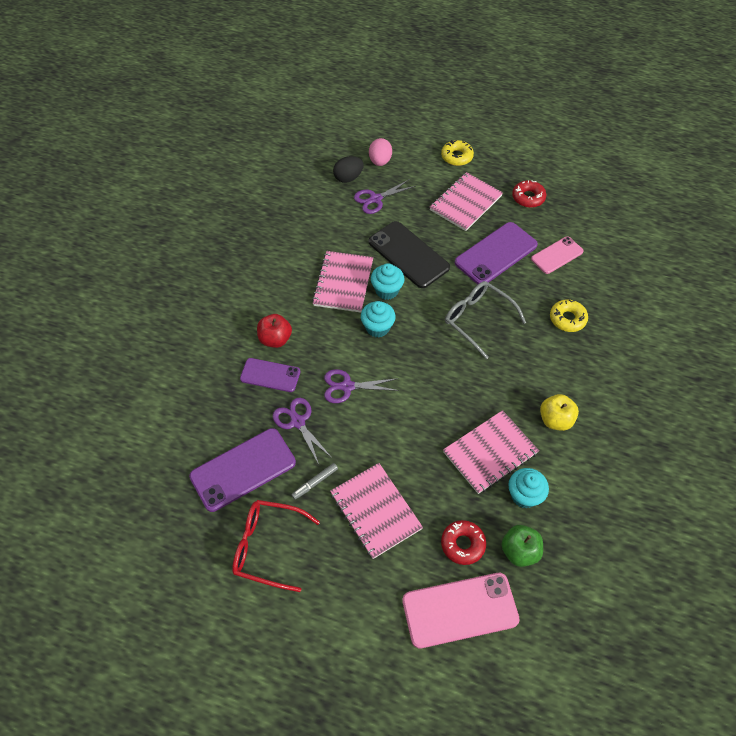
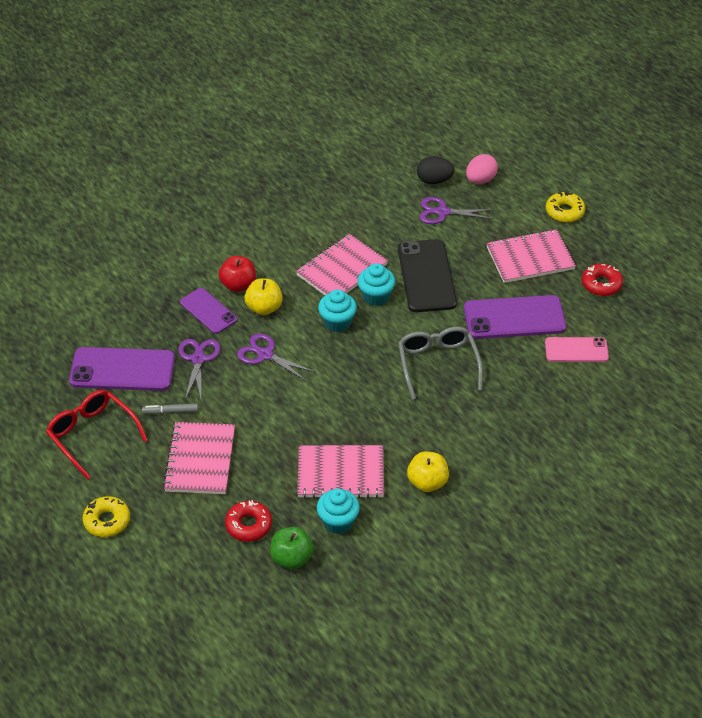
camera: 35 degrees right, 10 degrees down
pink phone [402,573,520,648] -> none
yellow donut [550,299,588,332] -> yellow donut moved to [82,496,130,537]
none -> yellow apple [245,279,283,315]

